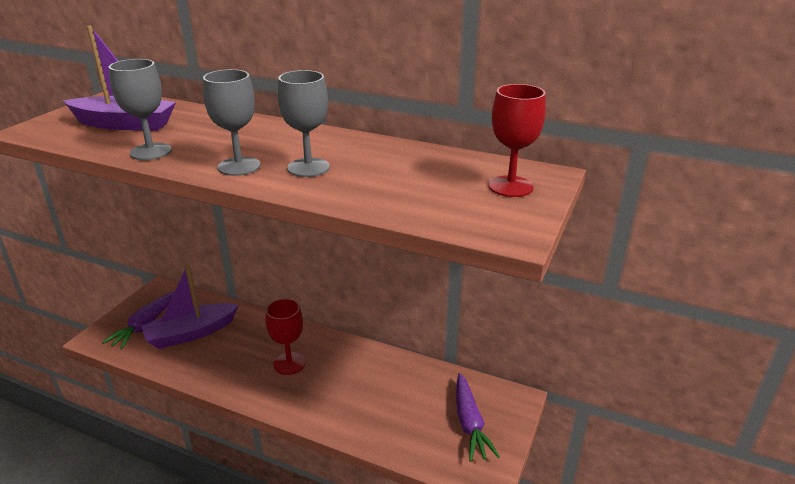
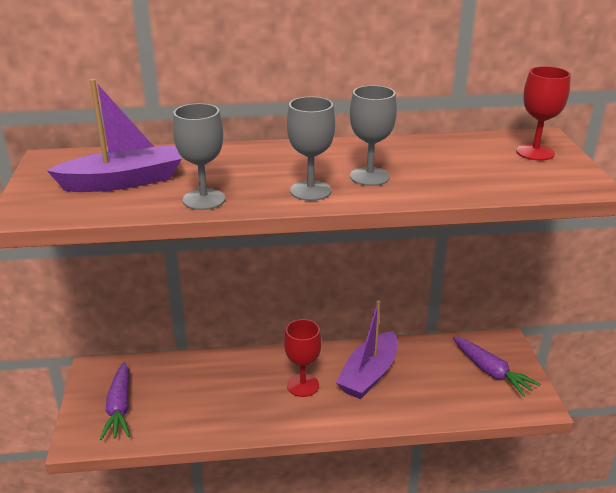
camera: 30 degrees left, 0 degrees up
purple boat [141,265,239,349] -> purple boat moved to [336,301,397,399]

